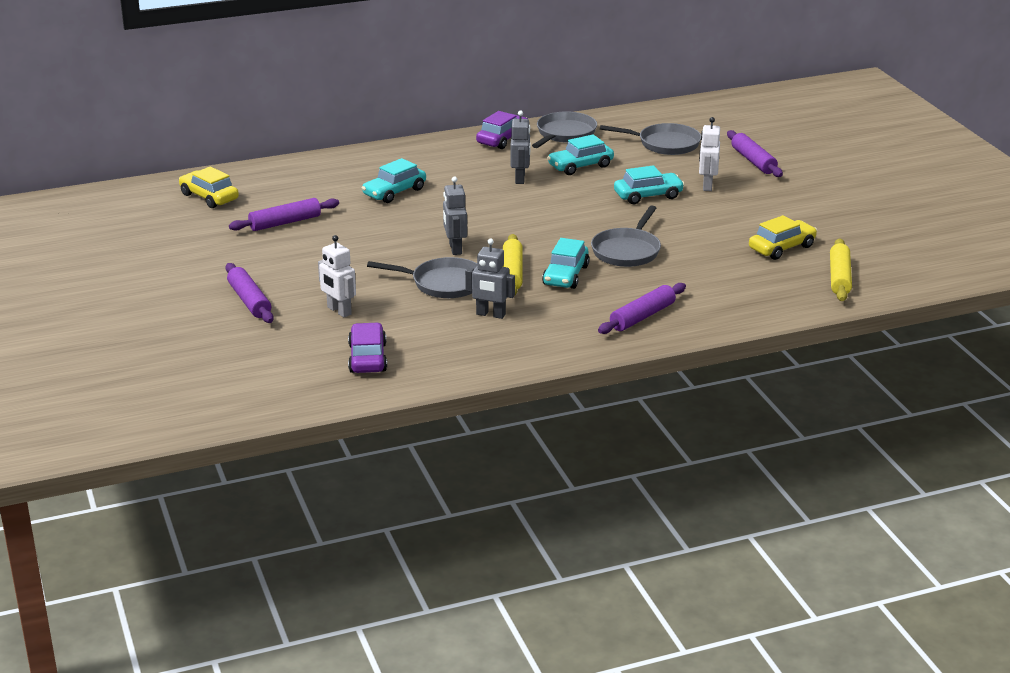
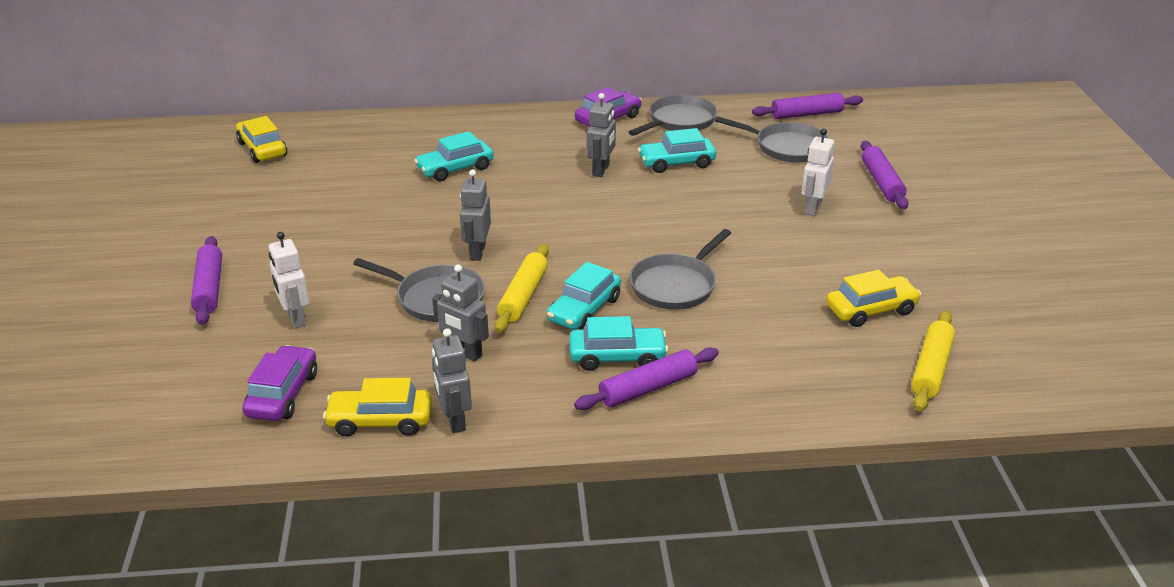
camera: 15 degrees right, 5 degrees up
purple rolling pin [229,198,339,231] -> purple rolling pin moved to [752,93,863,119]
turquoise car [614,165,685,204] -> turquoise car moved to [569,316,668,371]
none -> yellow car [323,378,432,437]
none -> grey robot [432,329,472,433]

